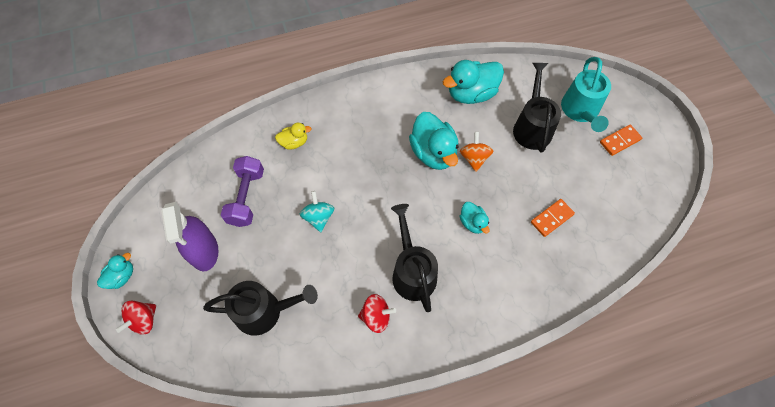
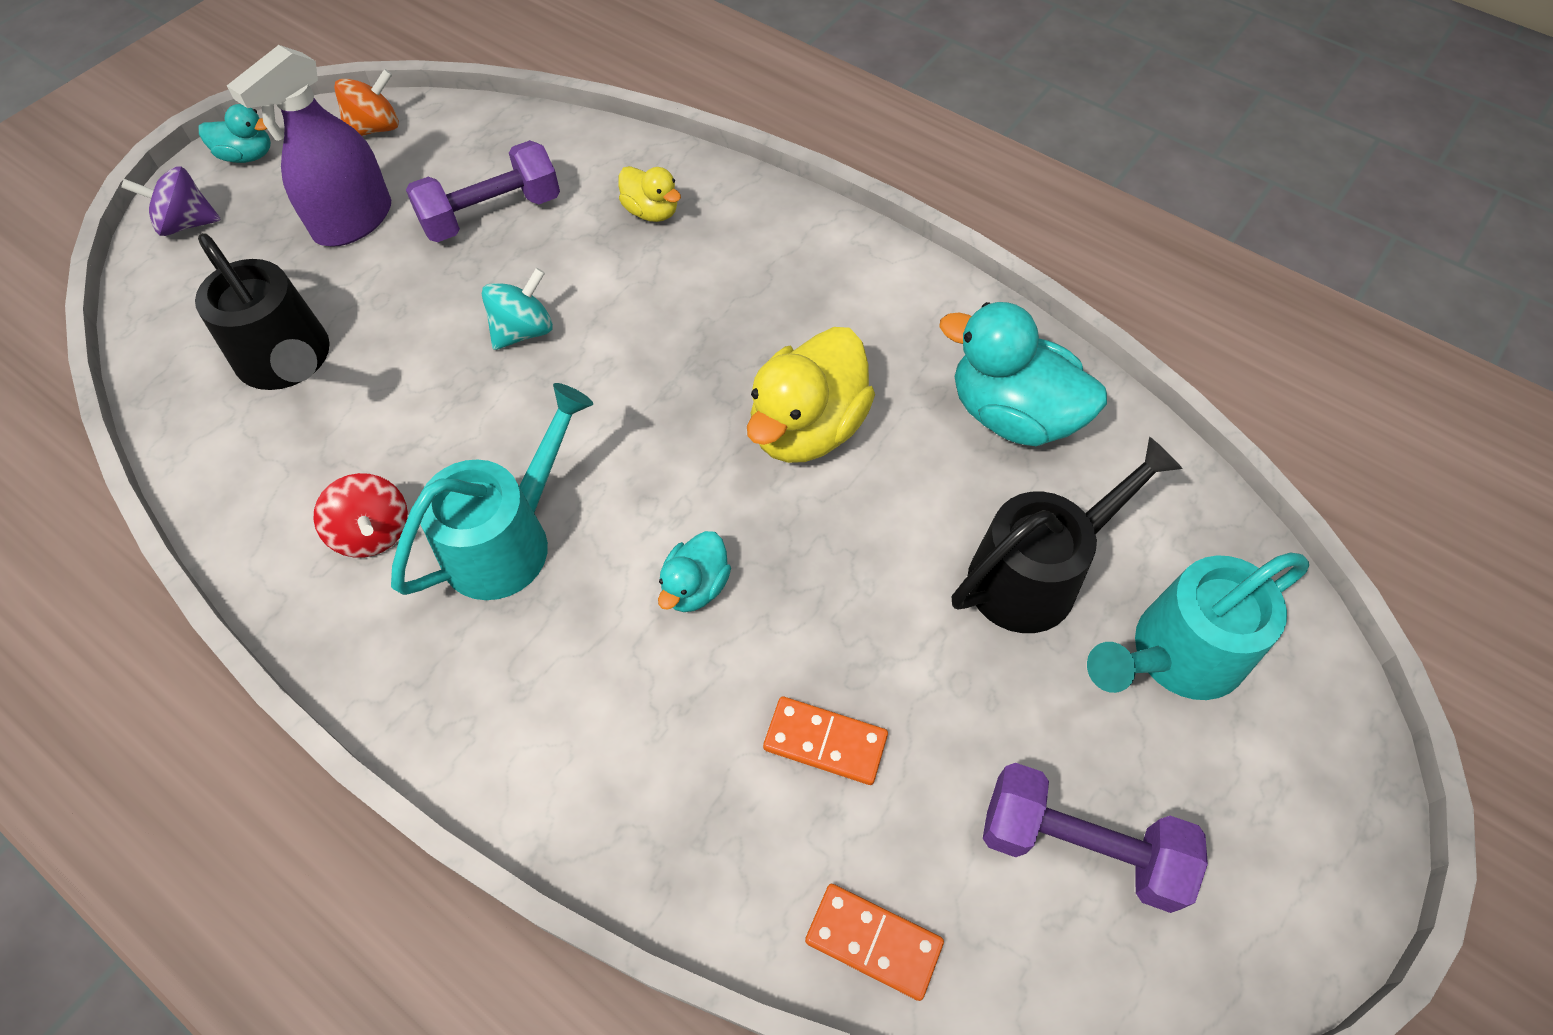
camera: 55 degrees right, 5 degrees down
red spinning top [116,301,156,335] -> purple spinning top [121,166,221,236]
black watering can [391,204,438,312] -> turquoise watering can [391,383,593,600]
turquoise duck [409,112,459,170] -> yellow duck [747,327,875,463]
orange spinning top [460,131,493,172] -> orange spinning top moved to [334,69,399,136]
orange domino [600,125,642,156] -> orange domino moved to [805,884,944,1001]
none -> purple dumbbell [983,763,1208,913]

